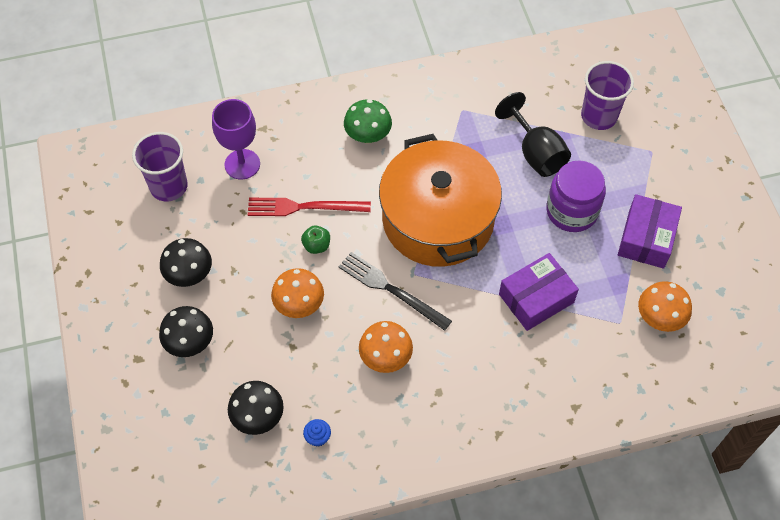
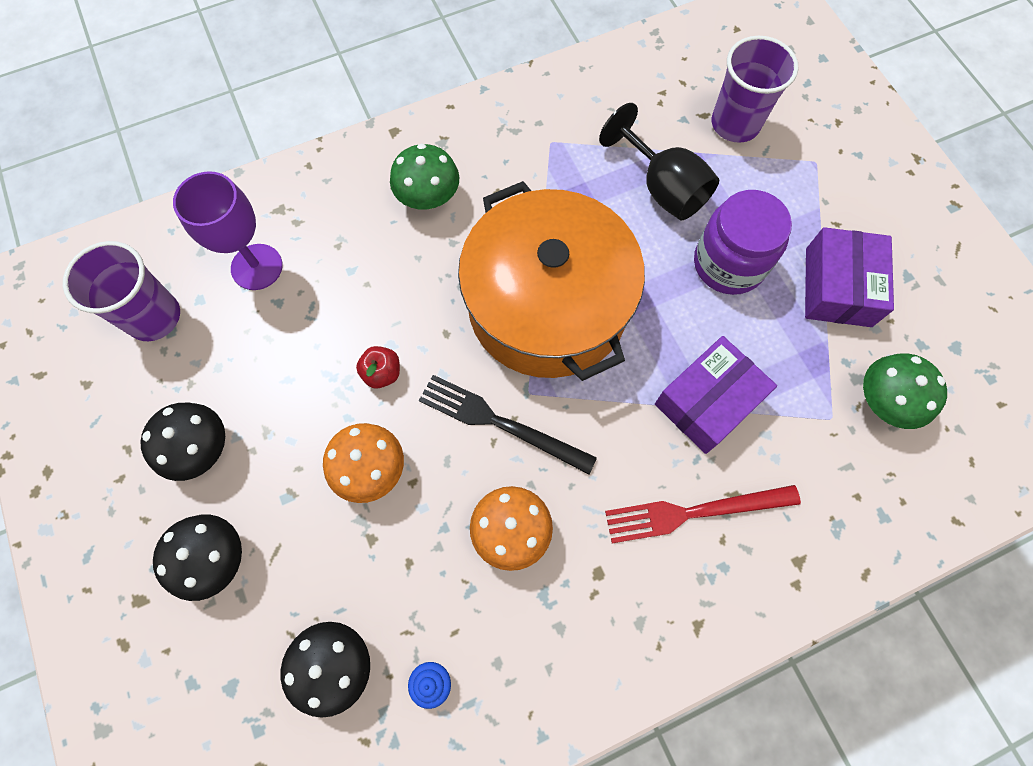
camera: 10 degrees left, 10 degrees up
red fork [248,198,371,216] -> red fork moved to [605,485,801,543]
green apple [301,226,330,254] -> red apple [356,346,400,389]
orange mushroom [638,281,692,332] -> green mushroom [863,354,947,429]

